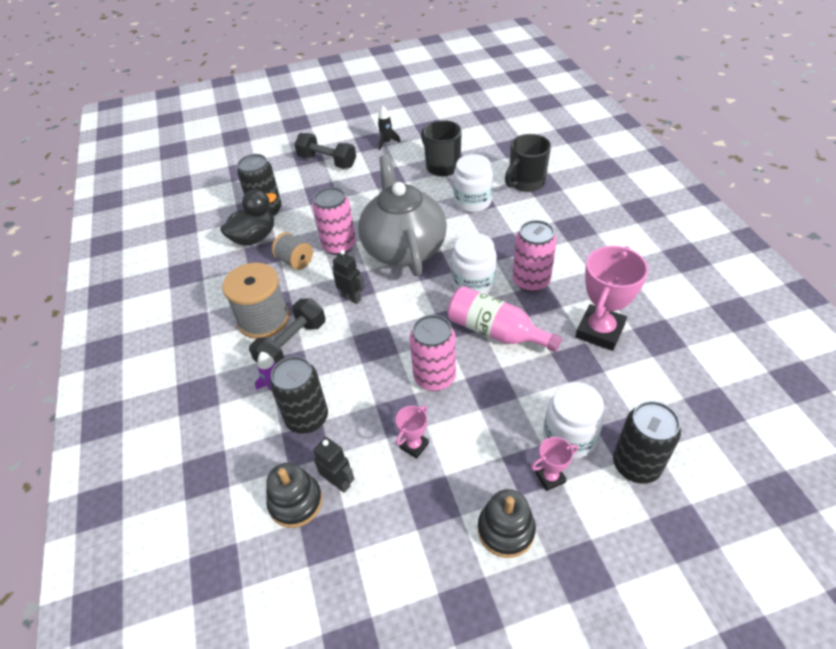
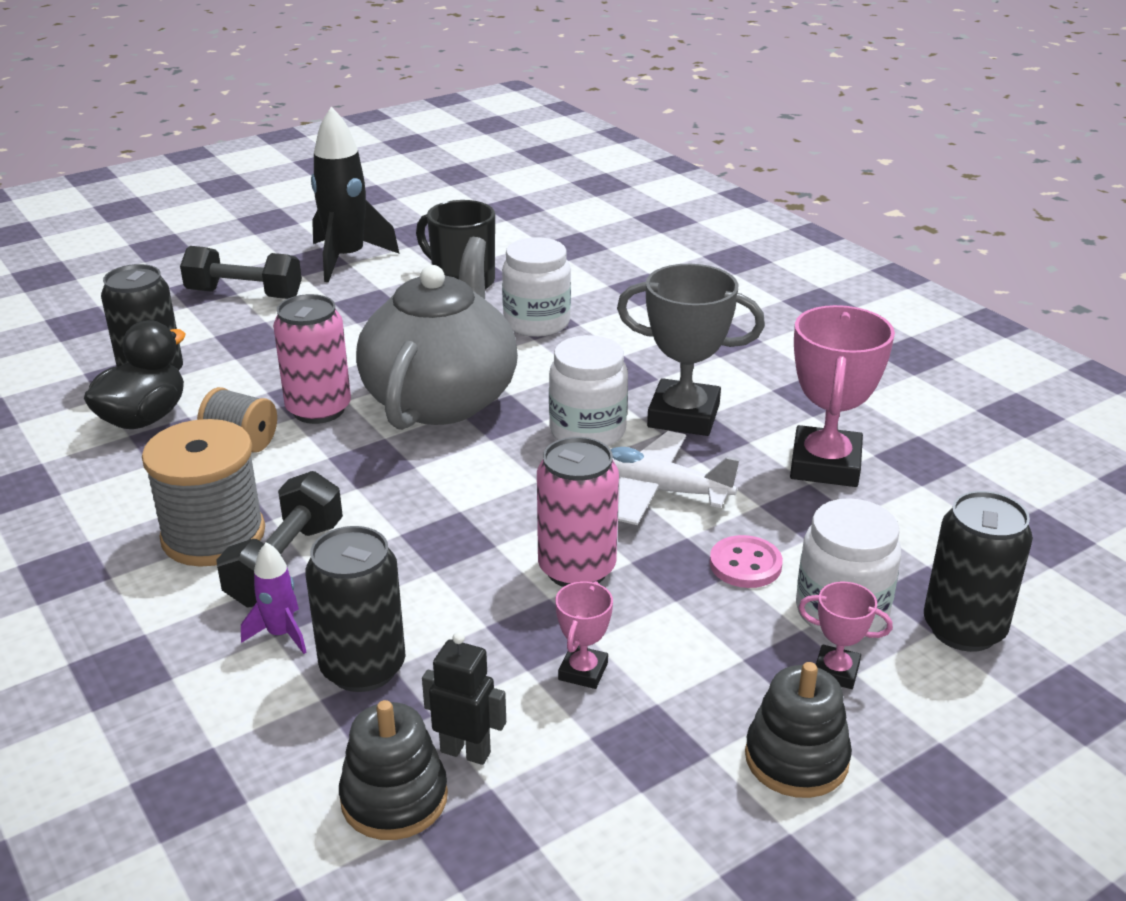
camera: 20 degrees left, 15 degrees down
black robot [332,250,365,304] -> none
grey teapot [358,155,447,276] -> grey teapot turned 45 degrees clockwise [356,237,518,430]
black rocket [378,106,401,150] -> black rocket [311,107,400,282], size x2.08
pink bottle [448,286,562,352] -> white plane [610,431,739,525]
black mug [505,134,551,192] -> none
pink can [513,220,557,292] -> grey trophy [617,264,765,436]
pink trophy [531,437,578,491] -> pink trophy turned 60 degrees clockwise [798,582,893,689]
none -> pink button [710,535,783,588]

